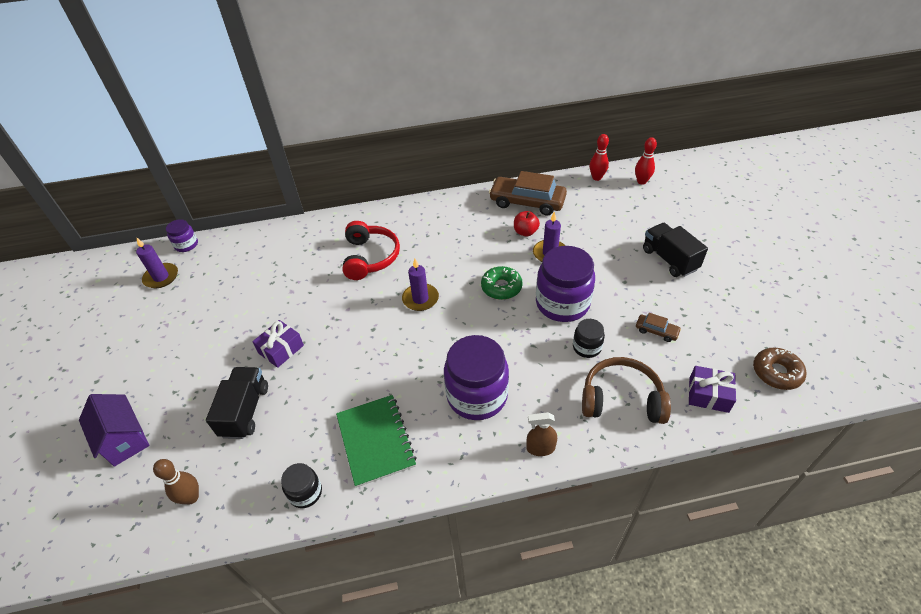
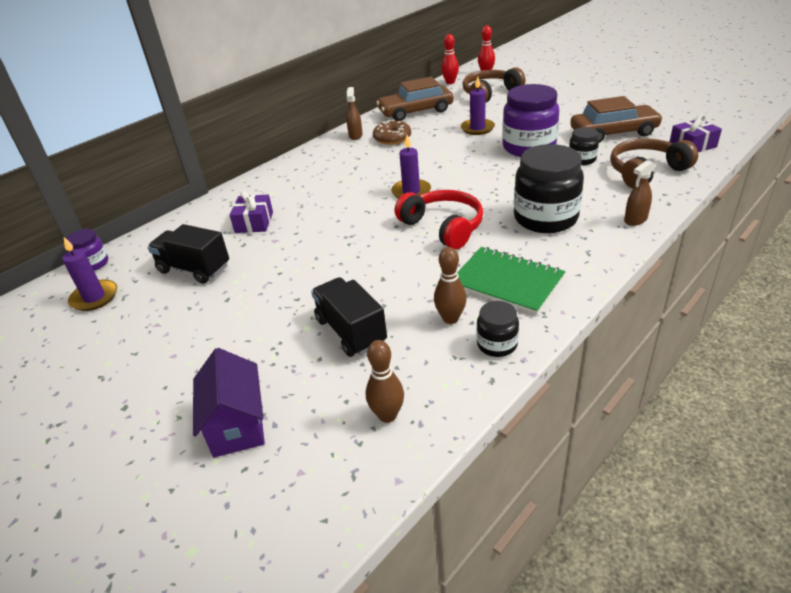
camera: 35 degrees left, 10 degrees down
purple house [79,394,150,467] -> purple house turned 60 degrees clockwise [193,348,265,458]
purple gift [252,320,304,368] -> purple gift moved to [230,191,273,233]
red headphones [342,221,400,280] -> red headphones moved to [395,190,483,249]
purple jar [444,335,509,420] -> black jar [514,144,584,233]
green donut [481,266,523,300] -> none
red apple [514,211,540,236] -> none
brown car [636,313,681,342] -> brown car [570,96,663,143], size x2.21
black truck [643,223,708,277] -> black truck moved to [147,224,229,284]
brown donut [753,348,806,390] -> brown donut moved to [373,120,411,145]
none -> brown spray bottle [347,87,363,140]
none -> brown bowling pin [434,247,467,324]
none -> brown headphones [462,67,525,103]

